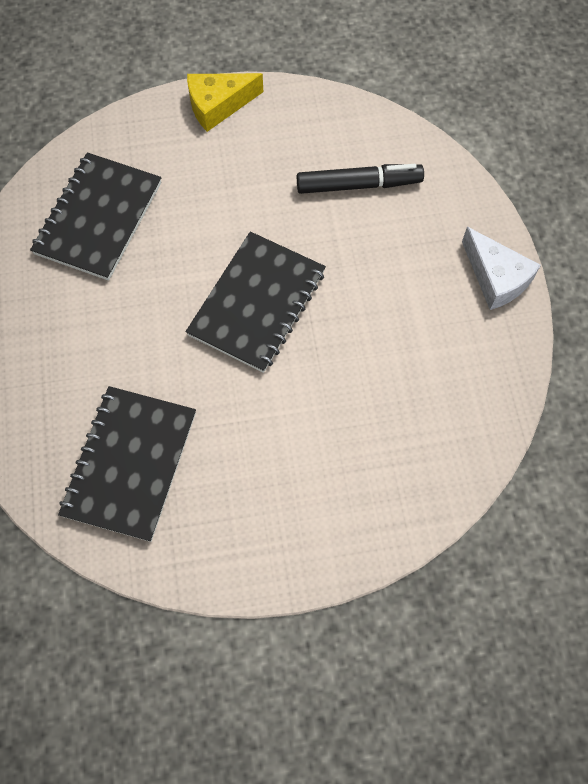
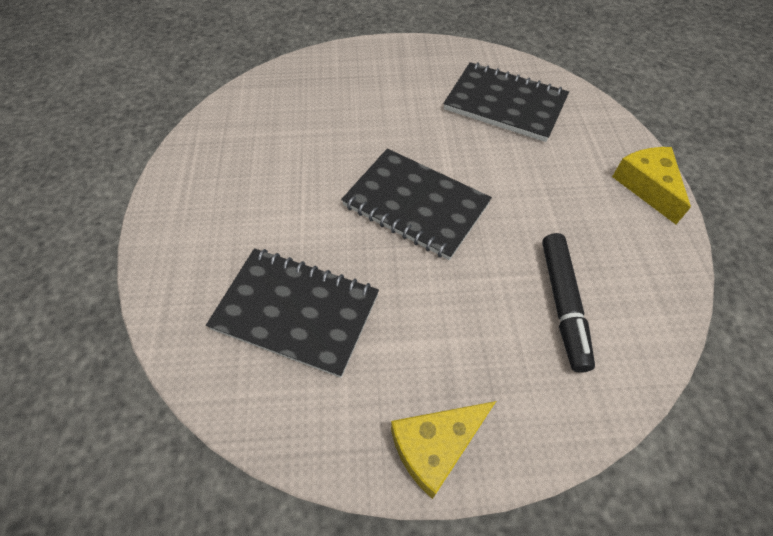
camera: 95 degrees right, 10 degrees down
black notebook [58,386,196,542] -> black notebook moved to [206,248,379,378]
white cheese [462,227,541,310] -> yellow cheese [391,401,496,499]

